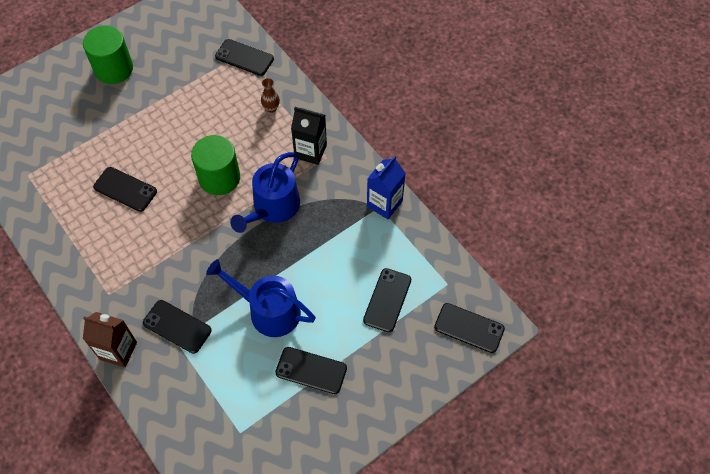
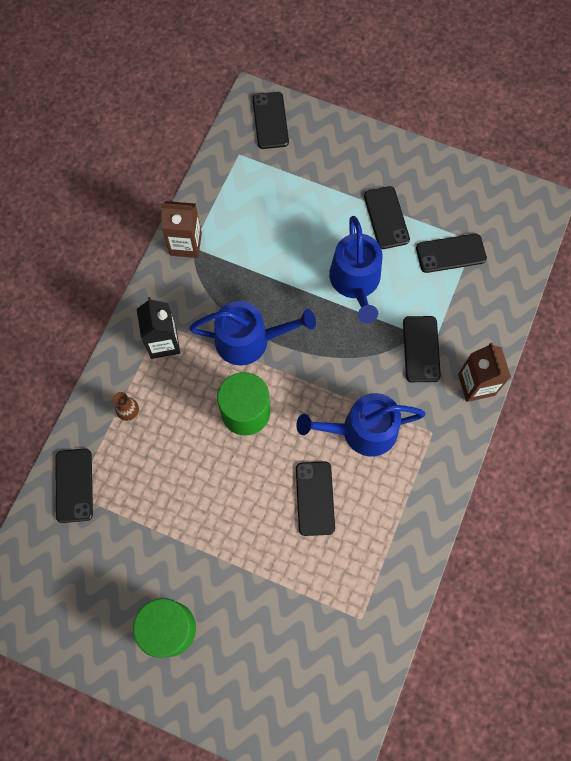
camera: 120 degrees left, 10 degrees up
black phone [363,268,411,332] -> black phone moved to [416,234,487,273]
blue carton [367,156,406,219] -> brown carton [161,201,202,258]
none -> blue watering can [296,393,426,457]

